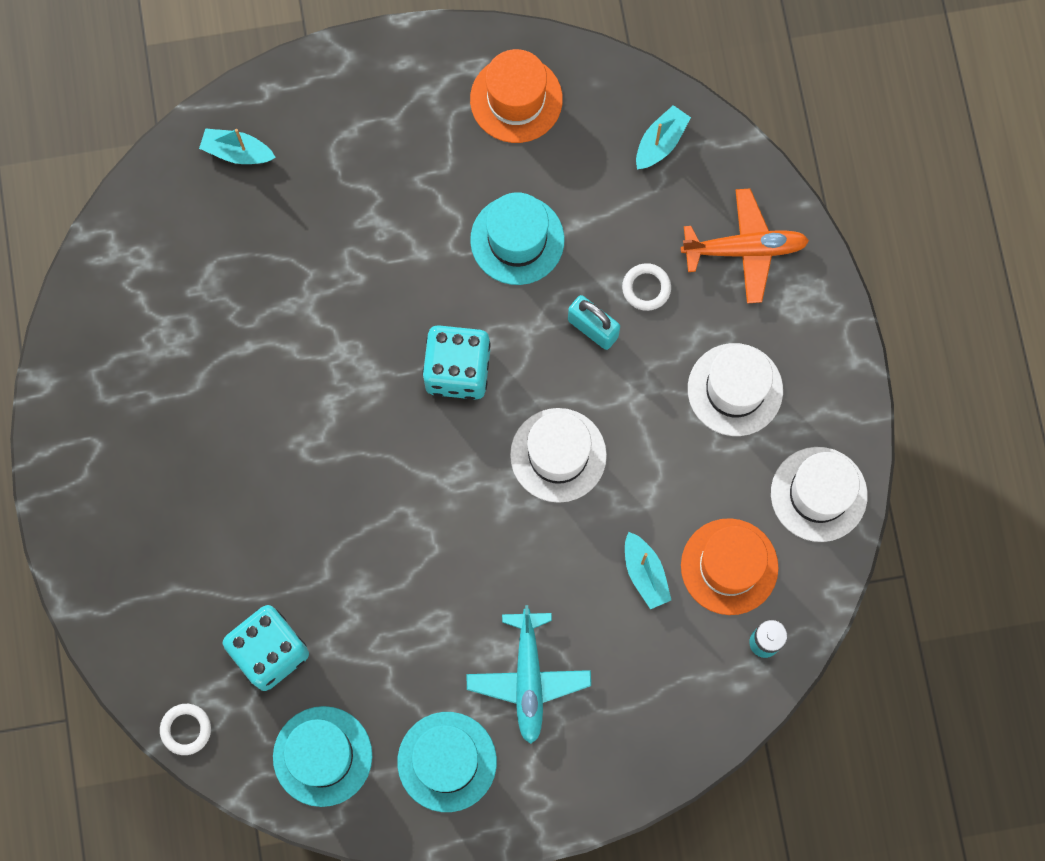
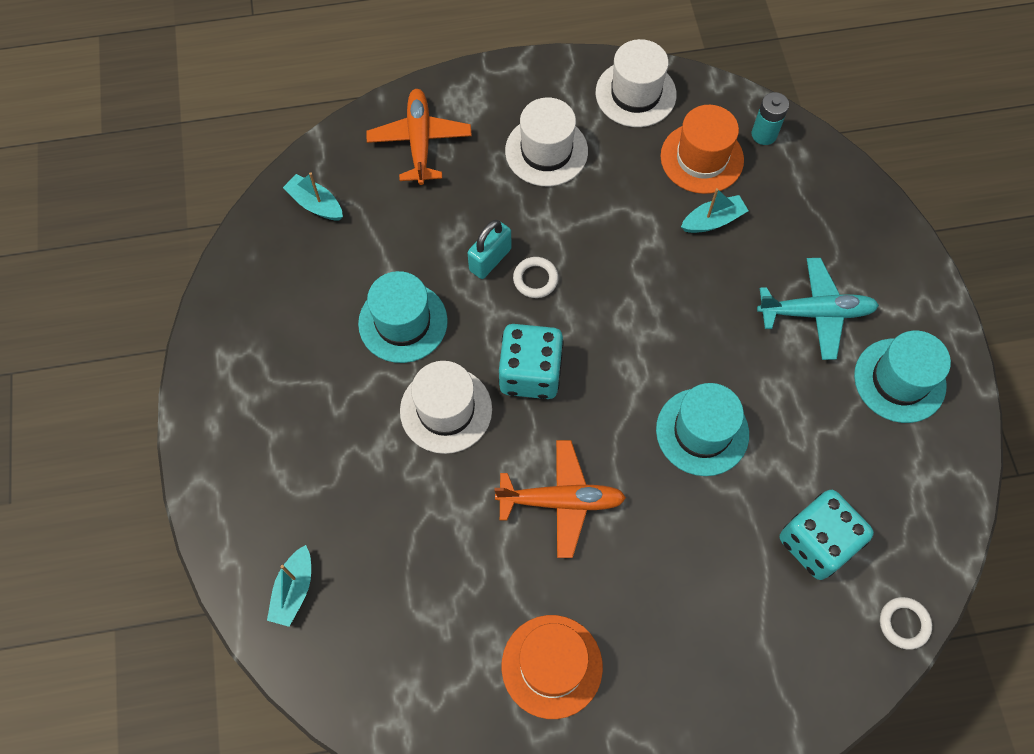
camera: 90 degrees left, 10 degrees down
turquoise hat [273,706,372,807] -> turquoise hat moved to [656,383,749,476]
orange hat [470,49,563,143] -> orange hat moved to [502,615,603,719]
white hat [510,408,607,503] -> white hat moved to [400,361,492,454]
white ring [622,263,671,311] -> white ring moved to [513,257,558,298]
none -> orange plane [494,440,626,558]

